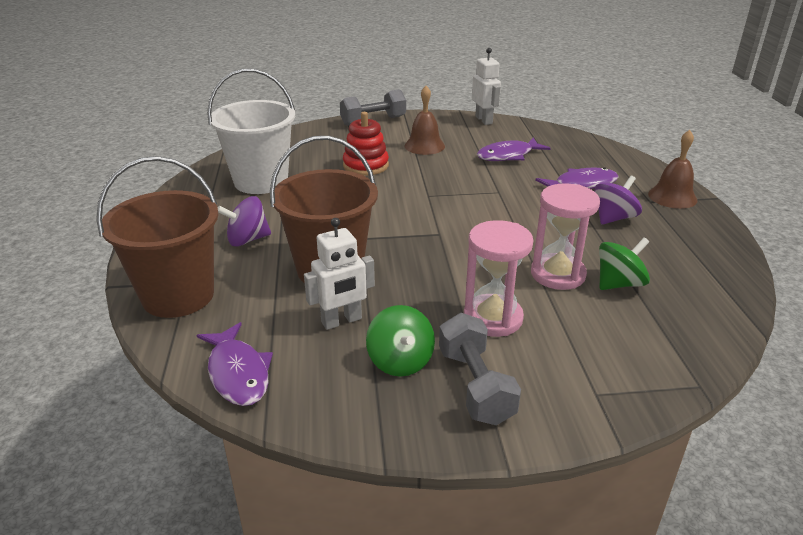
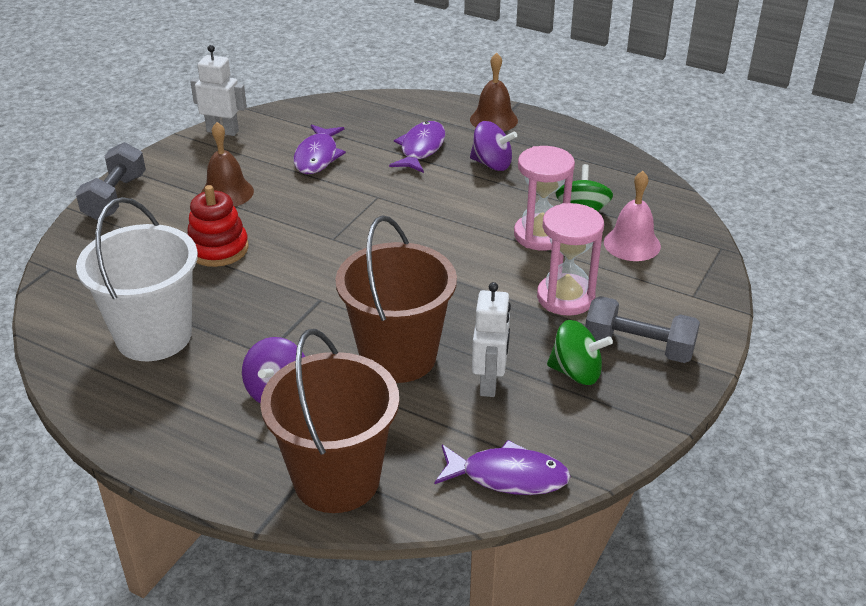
camera: 55 degrees left, 5 degrees up
purple spinning top [594,175,642,225] -> purple spinning top turned 120 degrees clockwise [470,121,517,171]
none -> pink bell [604,171,661,261]

